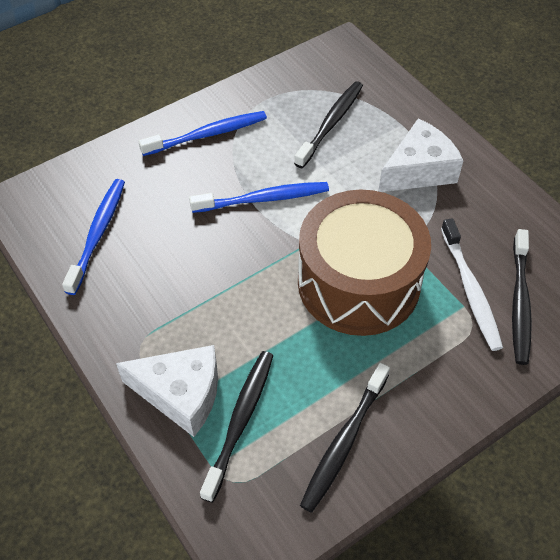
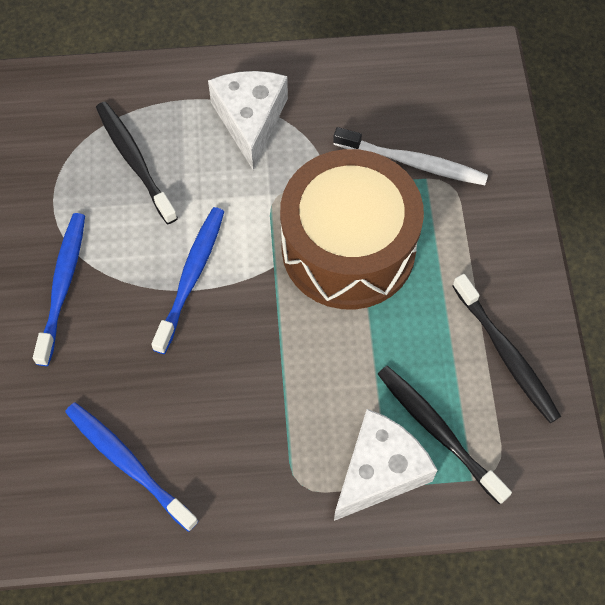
camera: 60 degrees left, 10 degrees up
black toothbrush [512,229,532,365] -> none

